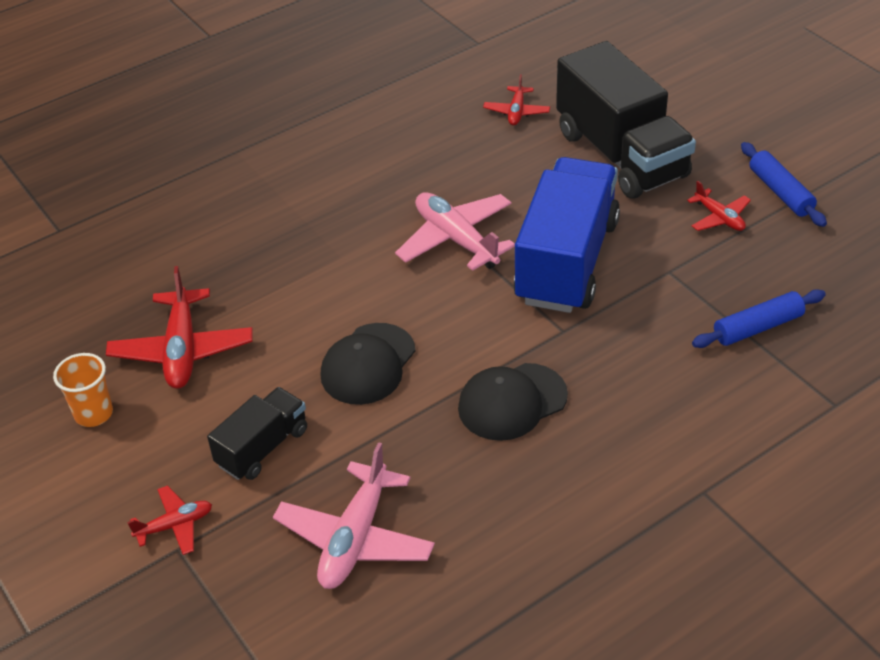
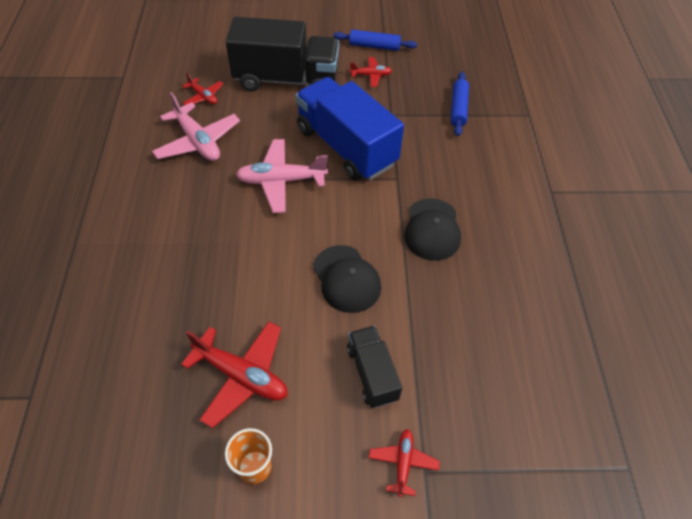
camera: 60 degrees left, 10 degrees up
pink plane [273,442,435,589] -> pink plane moved to [152,92,240,161]

